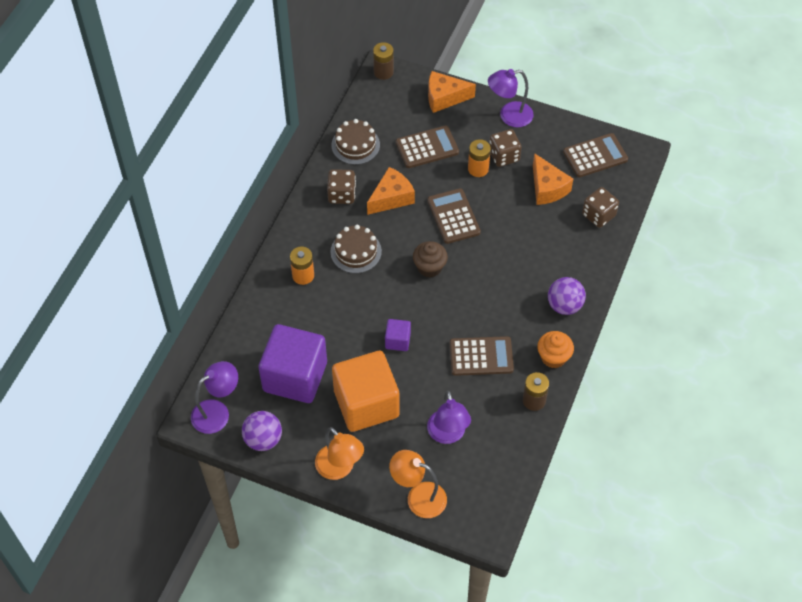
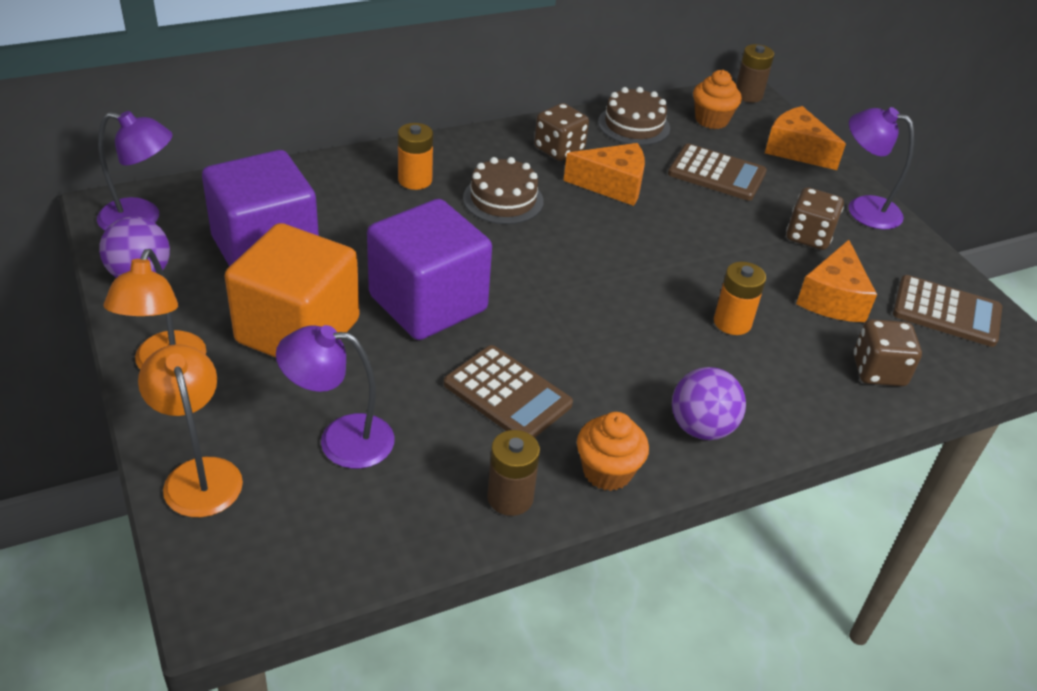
camera: 40 degrees right, 15 degrees down
purple cube [385,319,411,351] -> purple cube [367,199,492,340], size x2.25
brown cupcake [413,241,448,278] -> none
brown calculator [427,188,481,244] -> none
purple lamp [427,391,471,444] -> purple lamp turned 60 degrees clockwise [276,325,394,469]
orange battery [468,139,491,177] -> orange battery moved to [714,262,766,335]
none -> orange cupcake [693,70,742,129]

